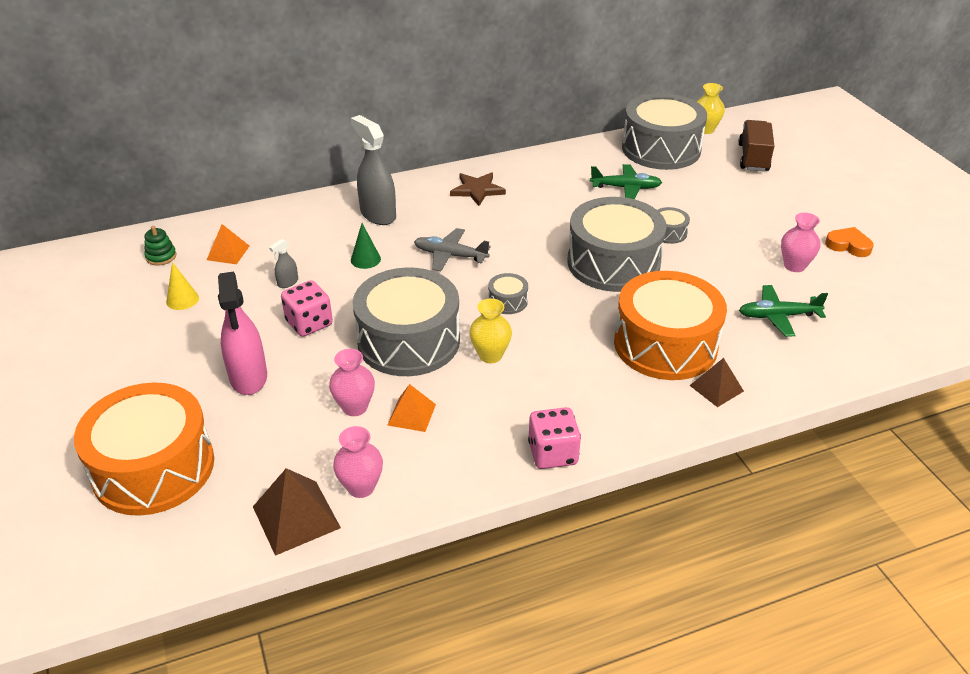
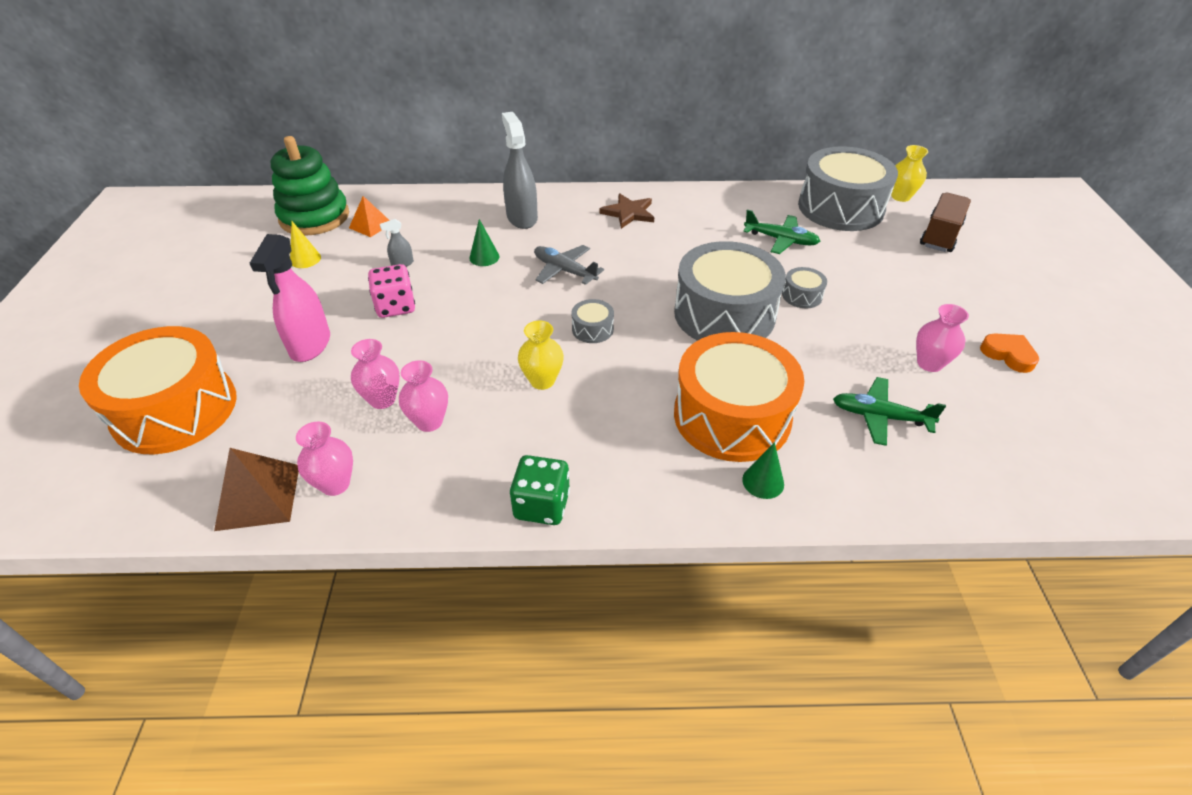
camera: 20 degrees right, 5 degrees up
green stacking toy [144,226,176,266] -> green stacking toy [271,136,349,235], size x2.45
grey drum [353,267,460,376] -> none
orange pyramid [387,384,436,432] -> pink vase [399,360,448,432]
pink dice [528,407,581,469] -> green dice [510,455,570,525]
brown pyramid [689,358,744,407] -> green cone [742,442,784,499]

